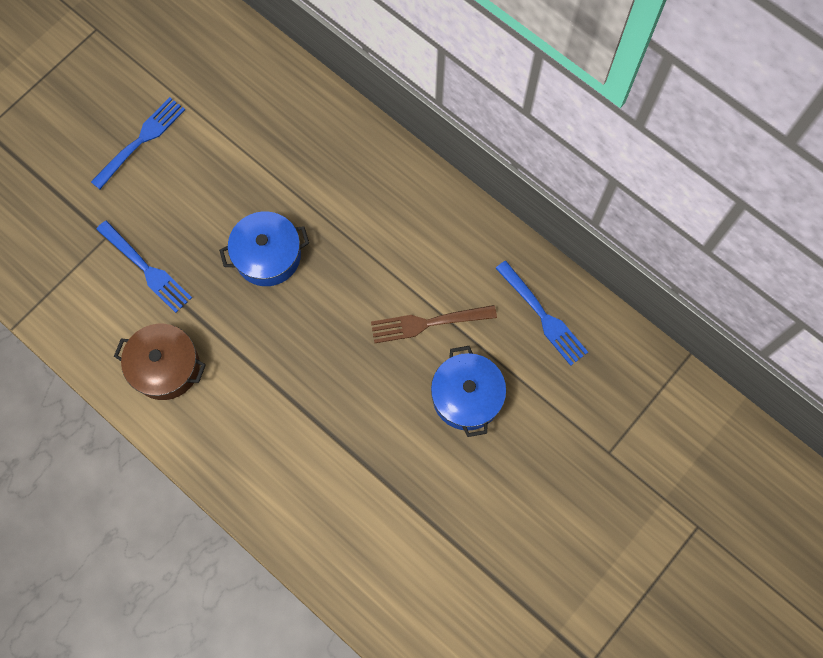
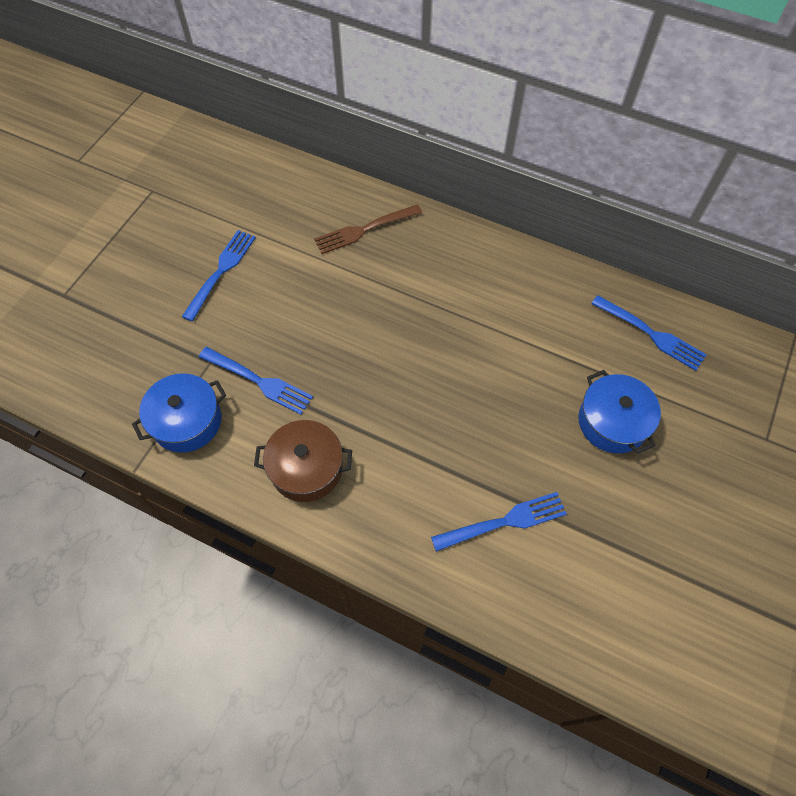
camera: 15 degrees left, 10 degrees down
blue pot [219,212,309,286] -> blue pot moved to [132,373,226,453]
brown fork [371,305,497,343] -> brown fork moved to [314,204,422,254]
none -> blue fork [431,492,567,551]

